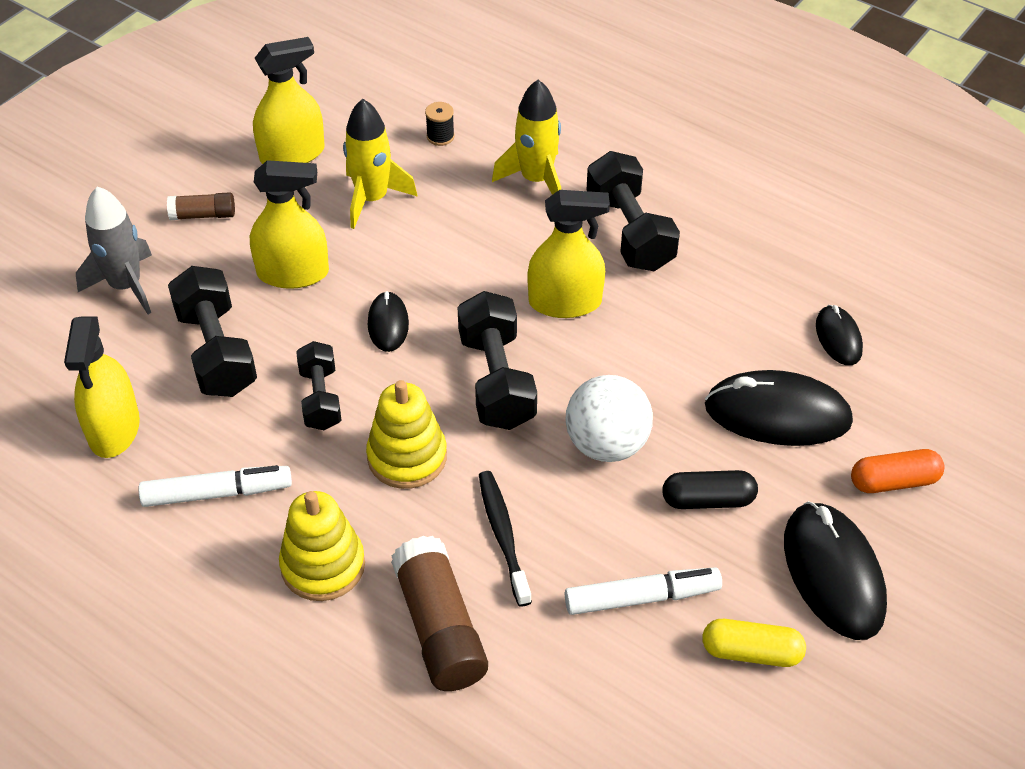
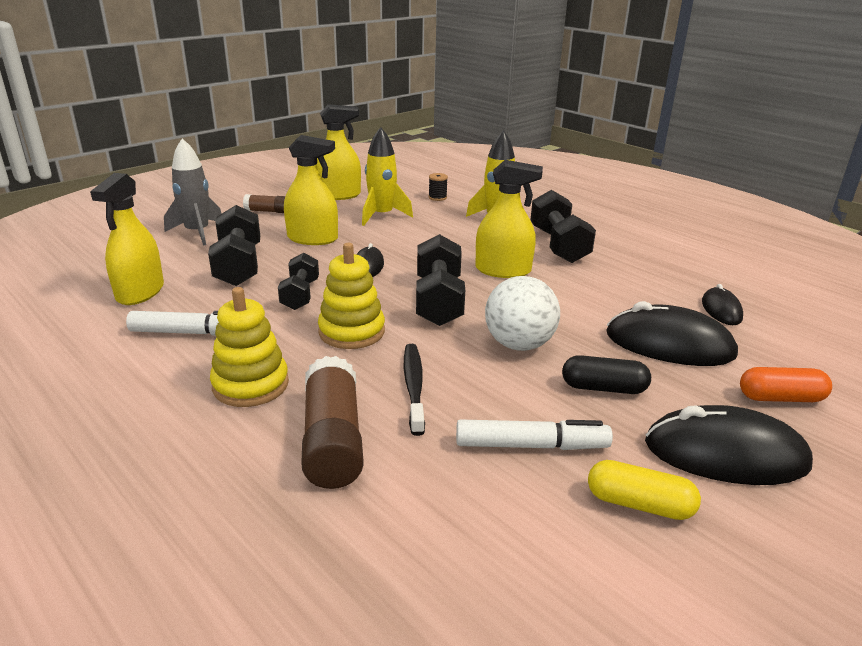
camera: 10 degrees right, 20 degrees down
black mouse [784,501,887,640] -> black mouse turned 75 degrees counterclockwise [645,405,813,485]

